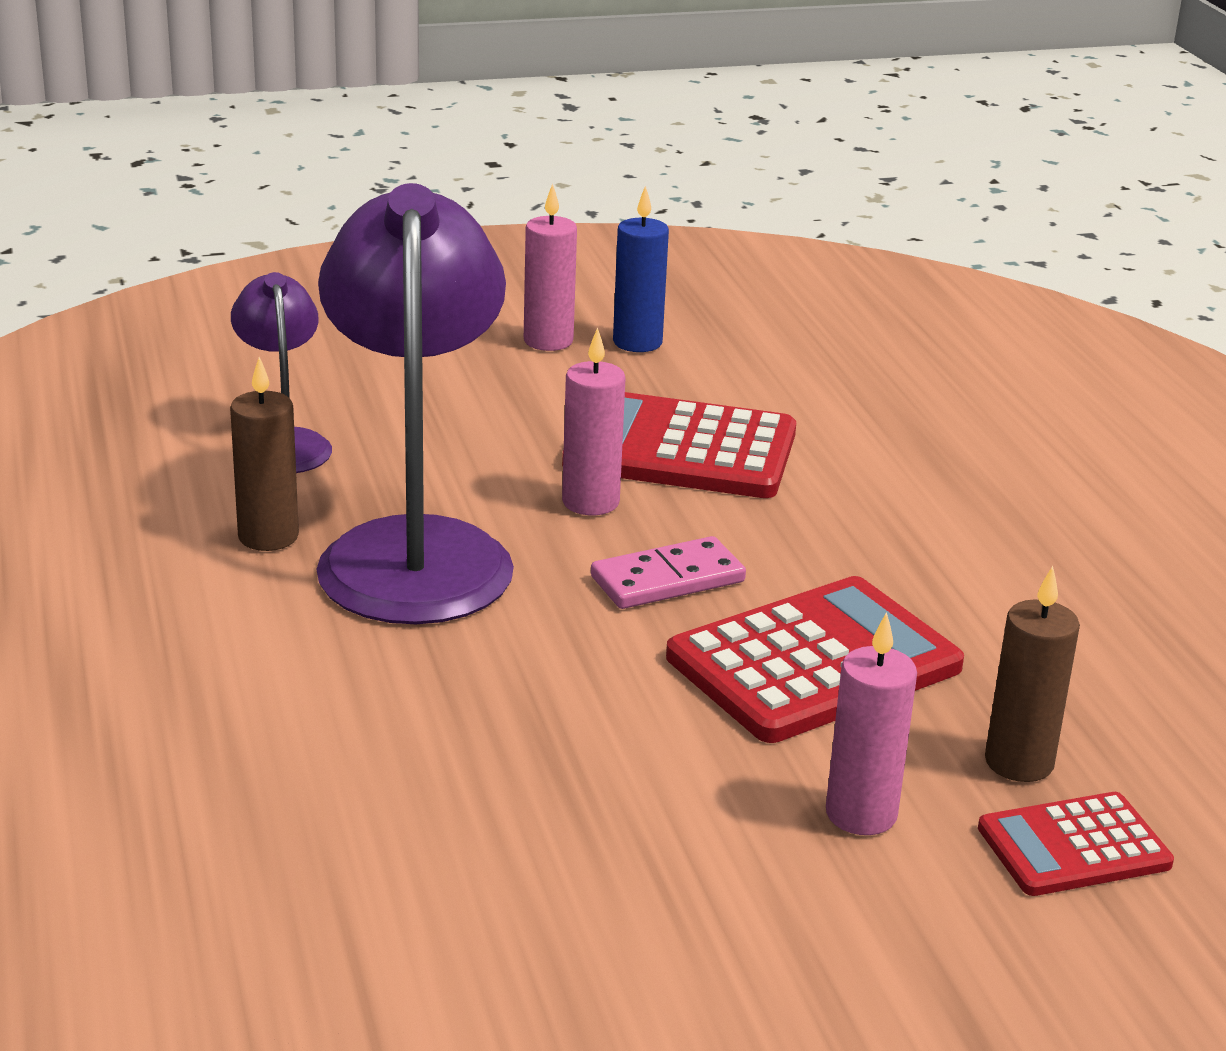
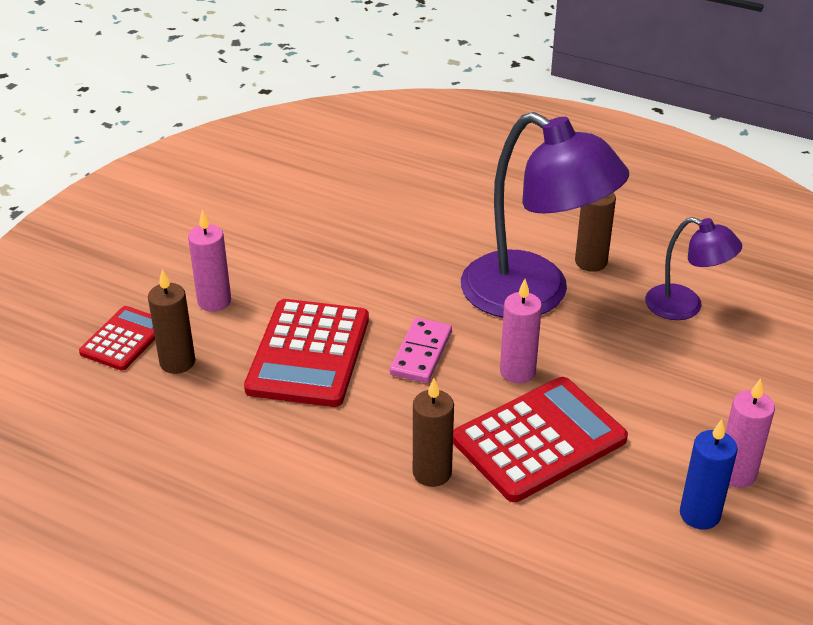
camera: 135 degrees right, 10 degrees up
none -> brown candle [413,378,454,487]

